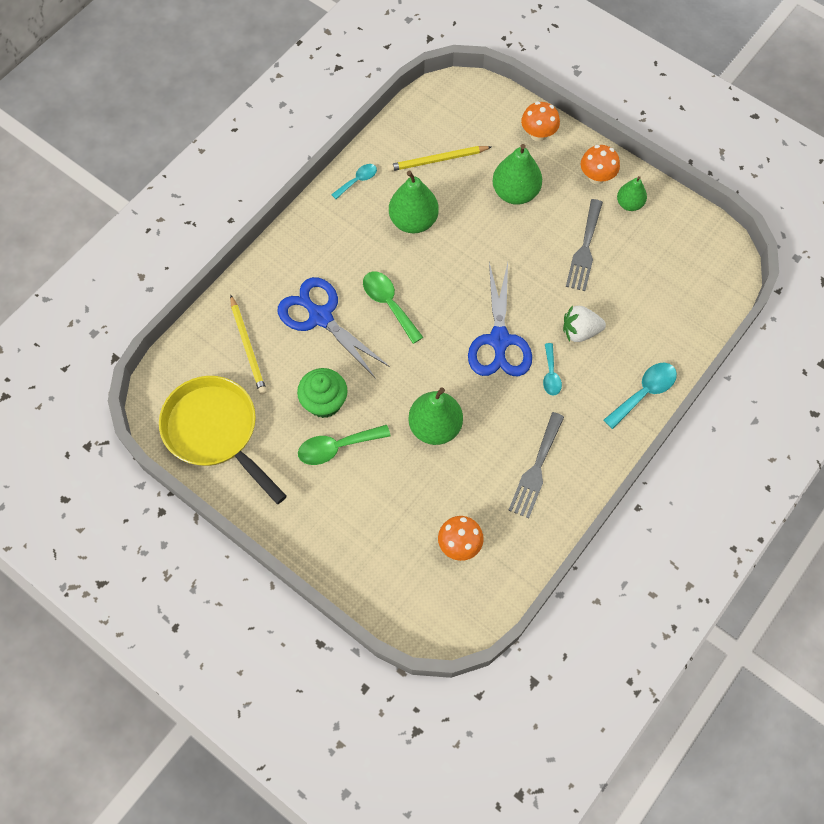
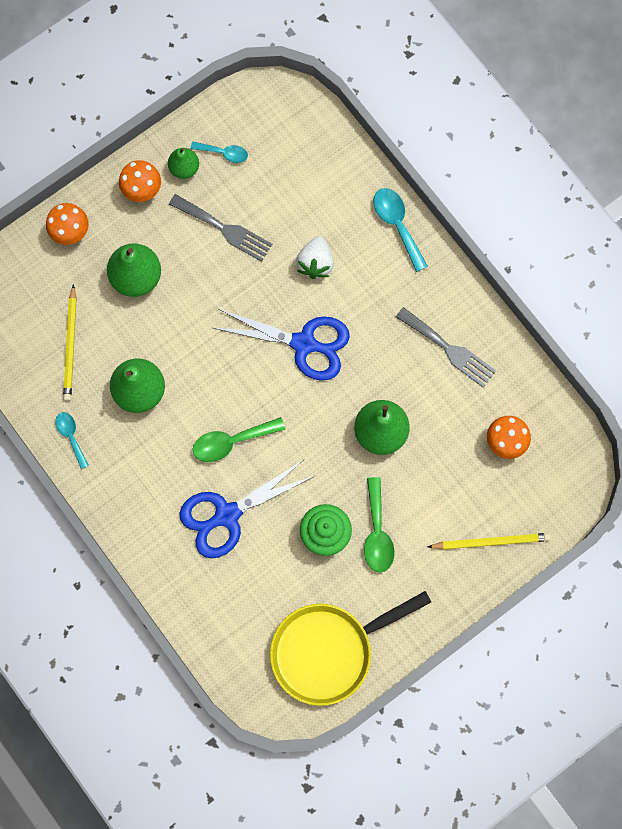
camera: 75 degrees left, 10 degrees up
yellow pencil [230,295,267,395] -> yellow pencil moved to [427,533,551,550]
turquoise spoon [543,343,562,396] -> turquoise spoon moved to [191,142,248,163]

